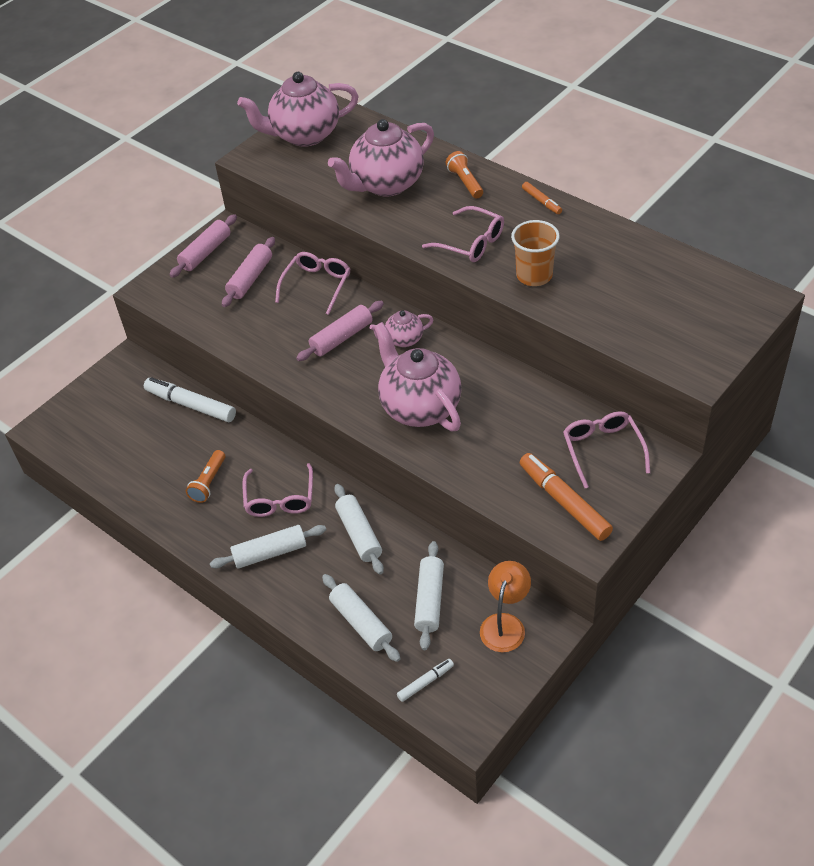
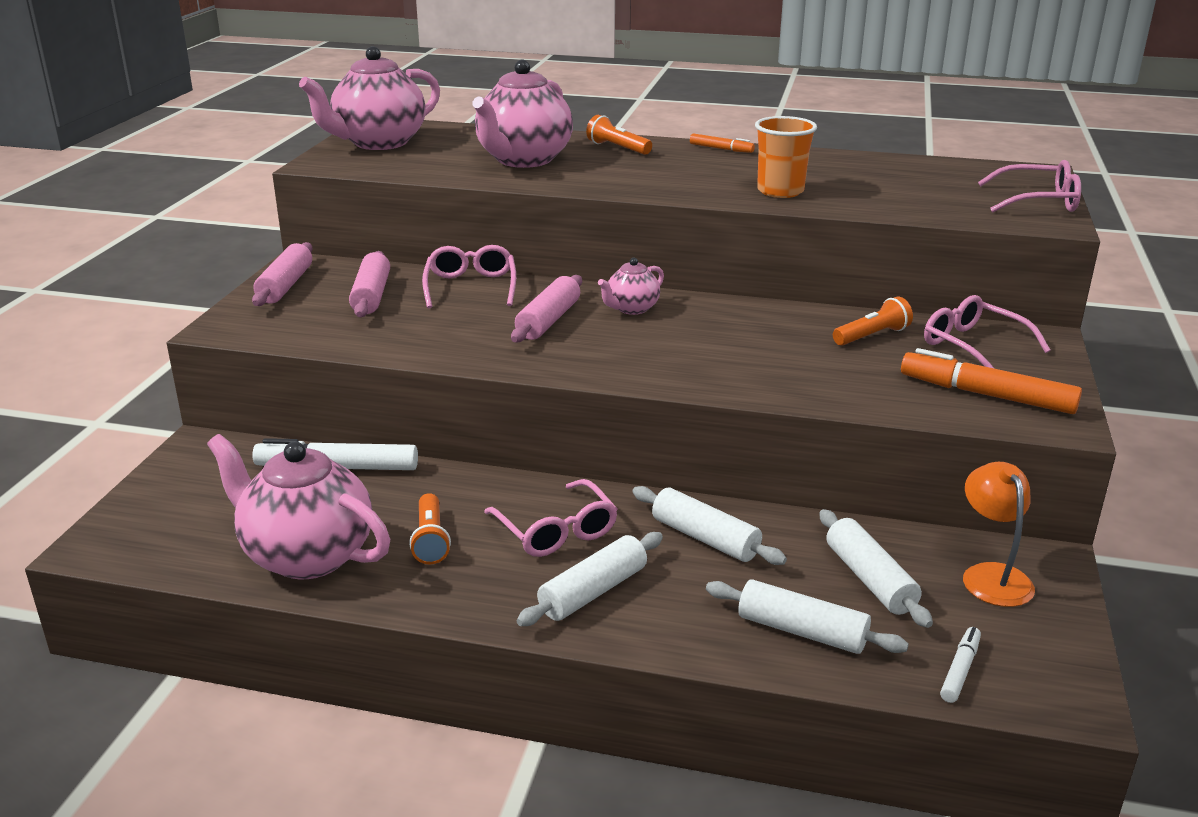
camera: 30 degrees left, 20 degrees down
pink teapot [374,322,461,431] -> pink teapot moved to [207,434,390,579]
pink glasses [422,206,504,262] -> pink glasses moved to [978,160,1081,212]
none -> orange flashlight [833,297,913,346]

